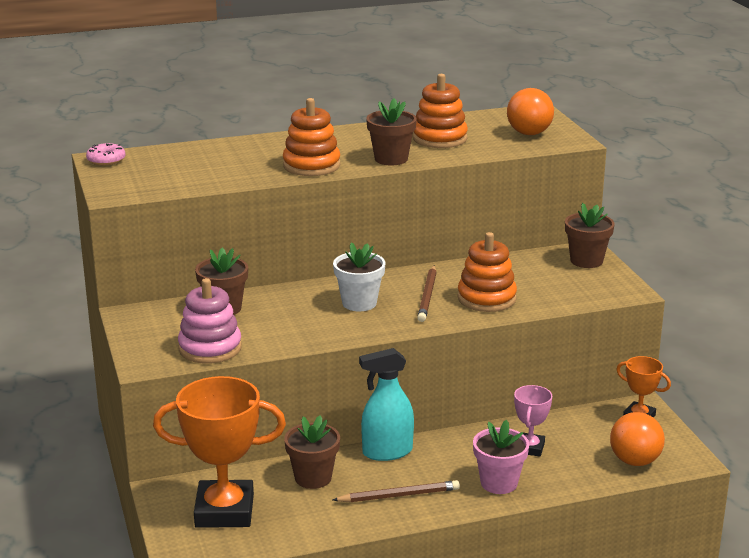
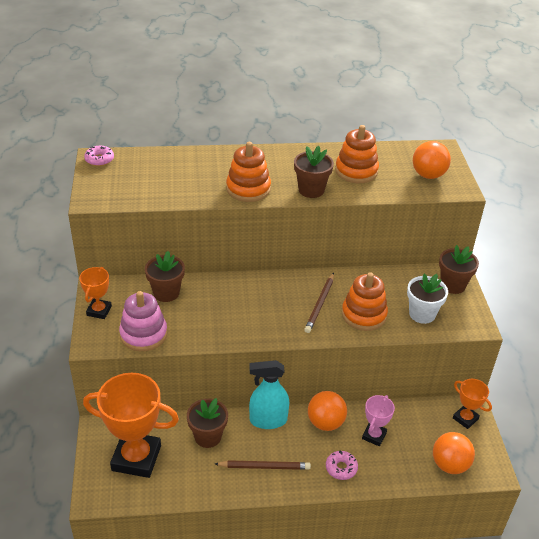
camera: 10 degrees right, 15 degrees up
white flower pot [333,243,385,311] -> white flower pot moved to [407,274,448,324]
pink flower pot [473,420,529,494] -> pink donut [326,450,358,480]
none -> orange trophy [79,267,112,319]
none -> orange ball [308,391,347,431]

